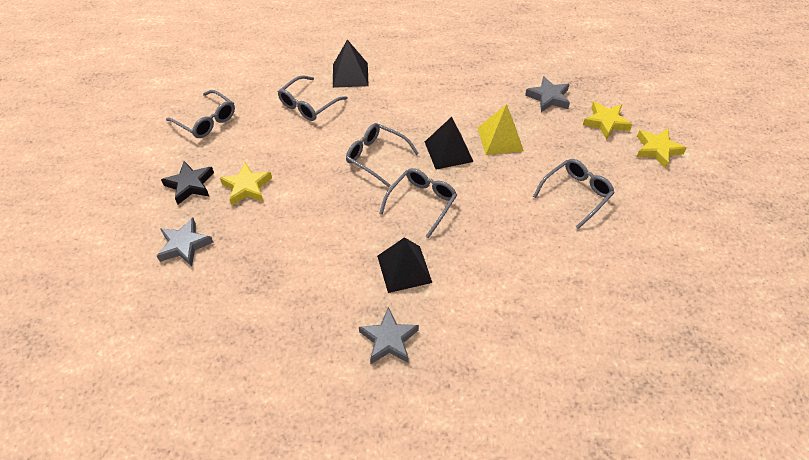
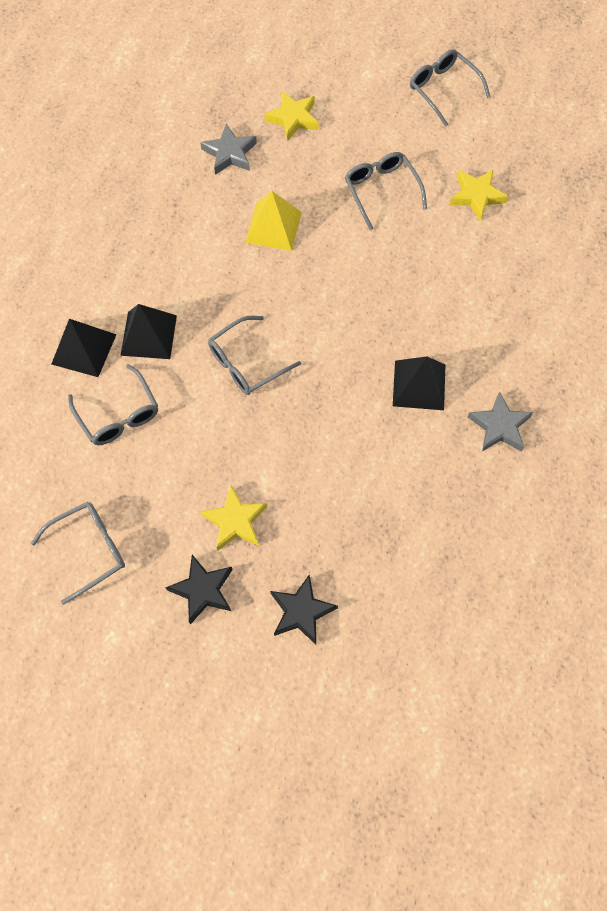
camera: 70 degrees left, 15 degrees up
grey star [157,217,213,267] -> black star [270,575,338,645]
grey glasses [379,168,457,238] -> grey glasses moved to [410,49,490,127]
black pyramid [425,117,474,170] -> black pyramid moved to [120,304,177,359]
yellow star [637,129,686,169] -> yellow star moved to [450,170,509,221]

